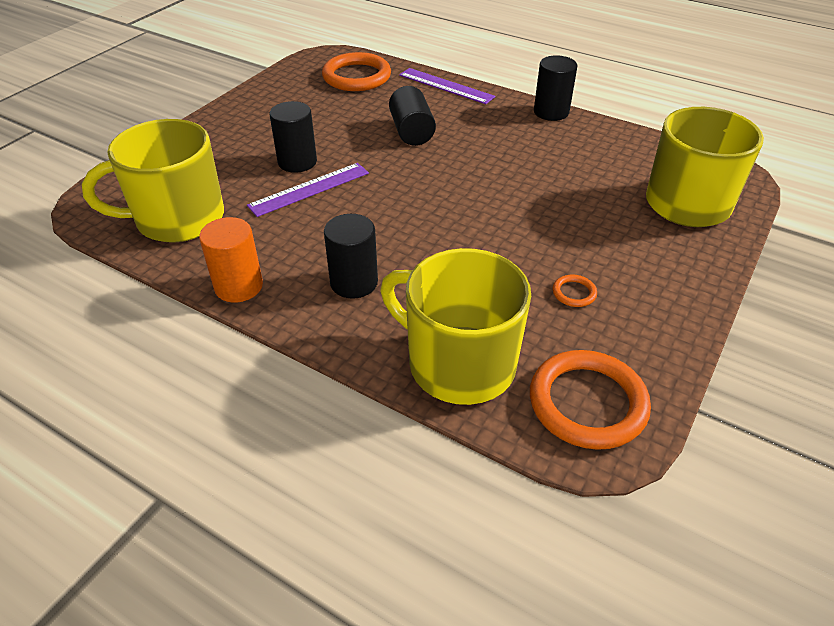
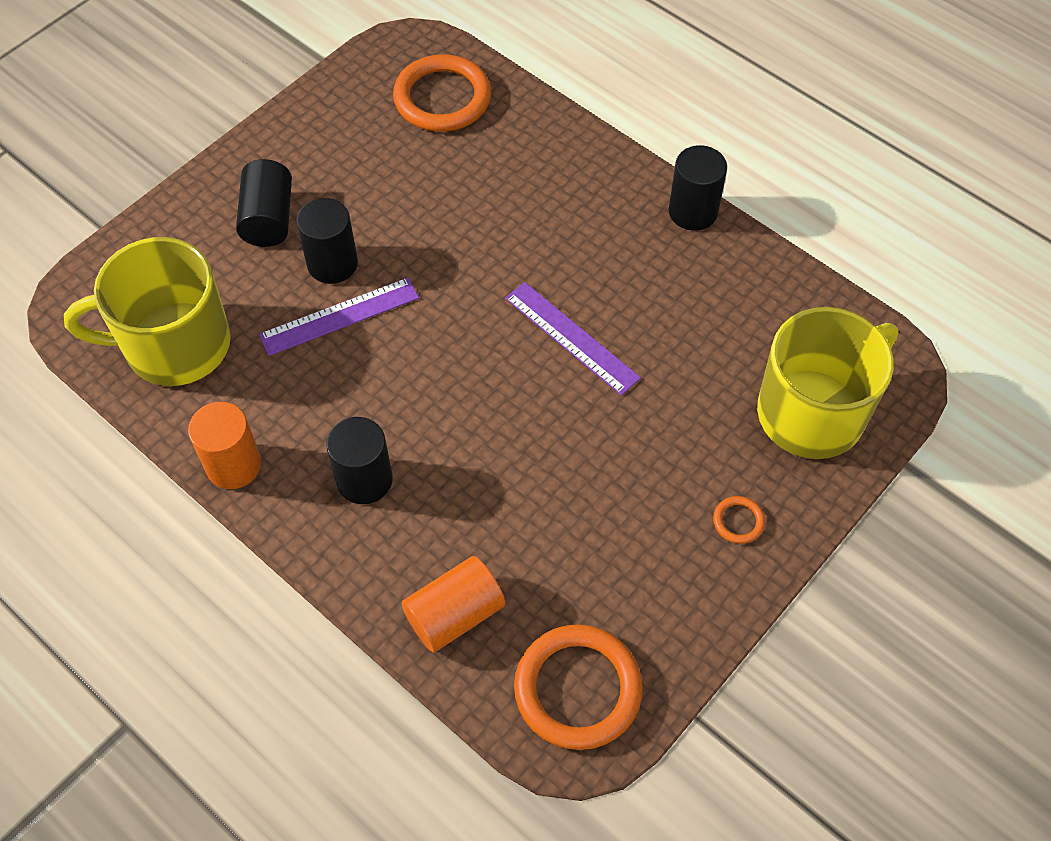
camera: 10 degrees right, 15 degrees up
yellow mug [380,248,531,405] -> orange cylinder [401,556,505,653]
black cylinder [389,86,436,146] -> black cylinder moved to [236,159,292,247]
purple ruler [399,68,495,104] -> purple ruler moved to [505,282,641,396]
orange ring [553,275,597,307] -> orange ring moved to [713,496,765,544]

